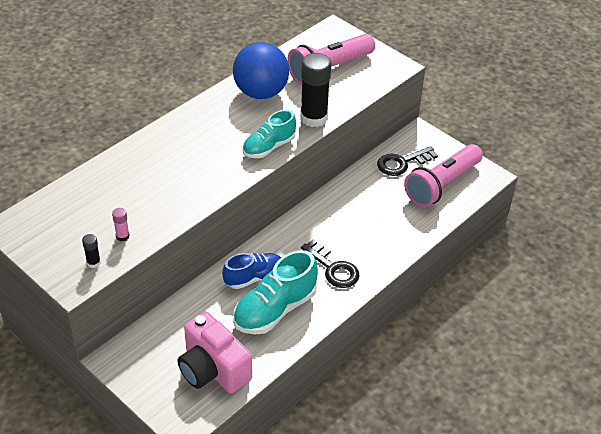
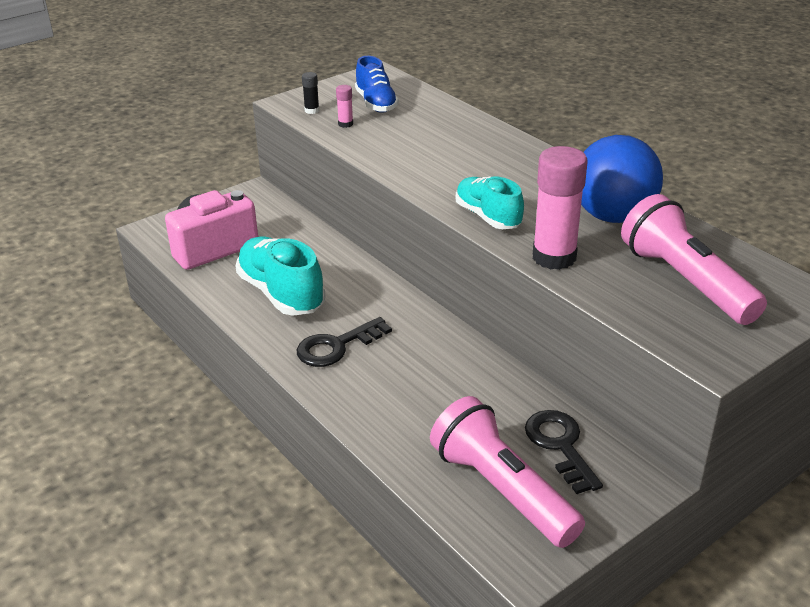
camera: 100 degrees right, 10 degrees down
blue shoe [222,253,281,289] -> blue shoe moved to [355,56,399,113]
black glue stick [300,53,331,127] -> pink glue stick [533,146,588,270]

